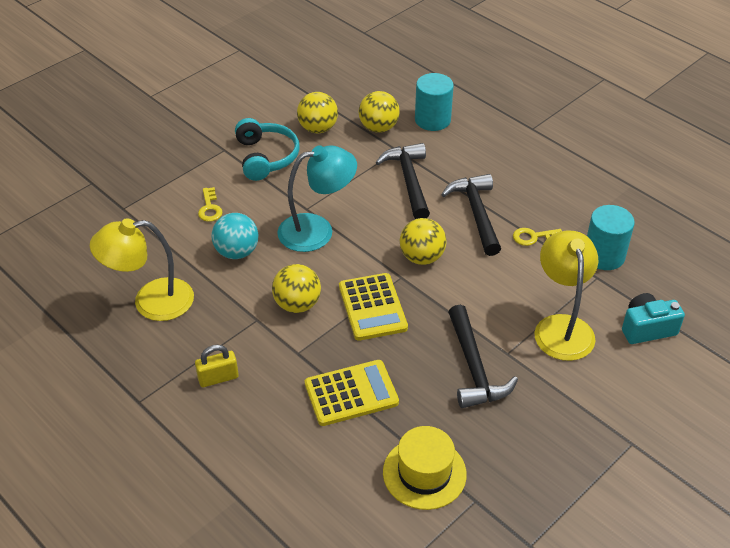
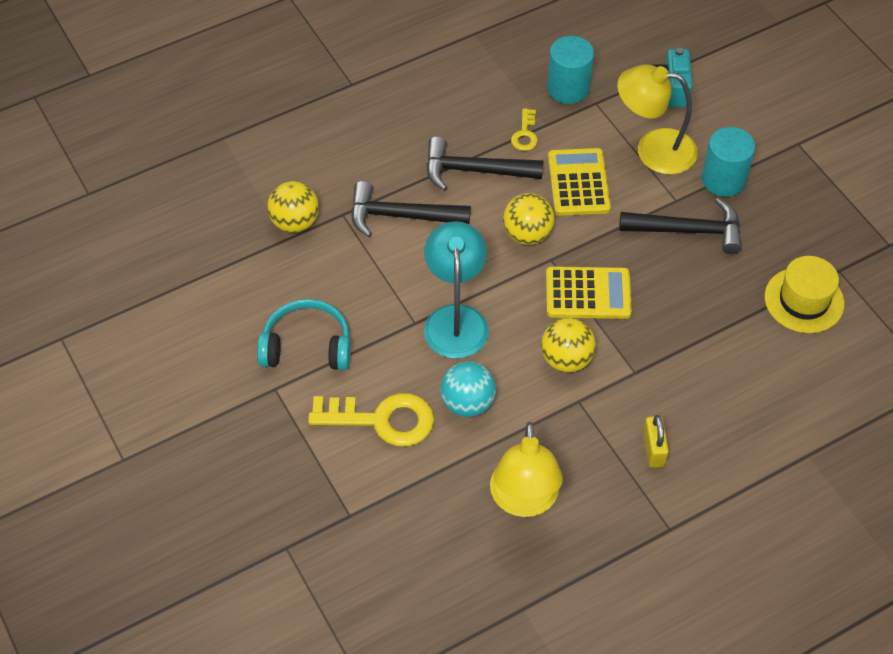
camera: 75 degrees left, 10 degrees up
yellow key [198,187,223,222] -> yellow key [308,393,434,447], size x2.02
yellow ball [297,92,338,133] -> none
yellow calculator [305,360,399,426] -> yellow calculator moved to [548,148,611,216]
turquoise cylinder [415,73,454,131] -> turquoise cylinder moved to [702,127,755,197]

